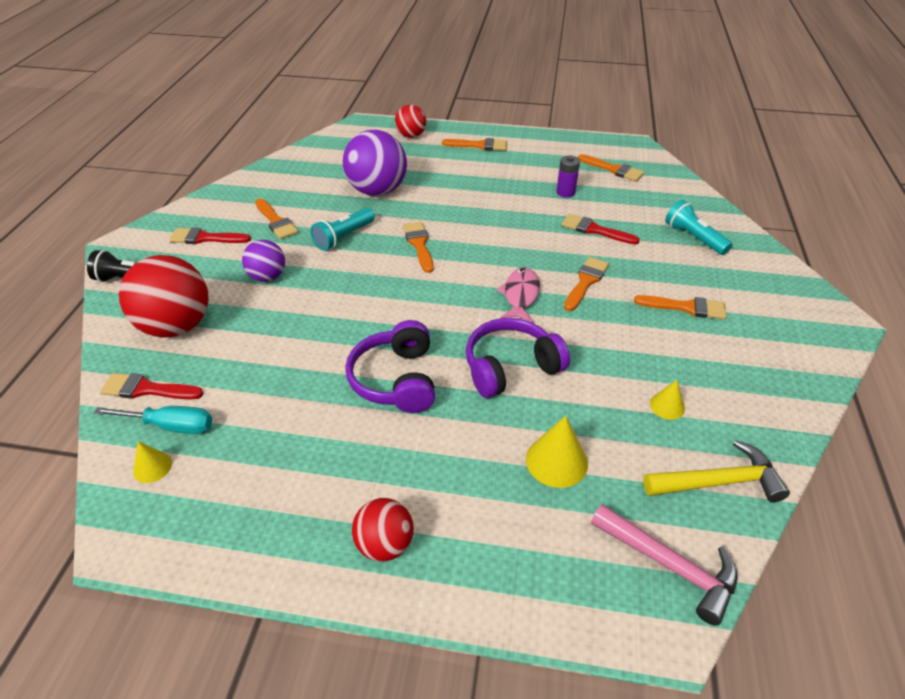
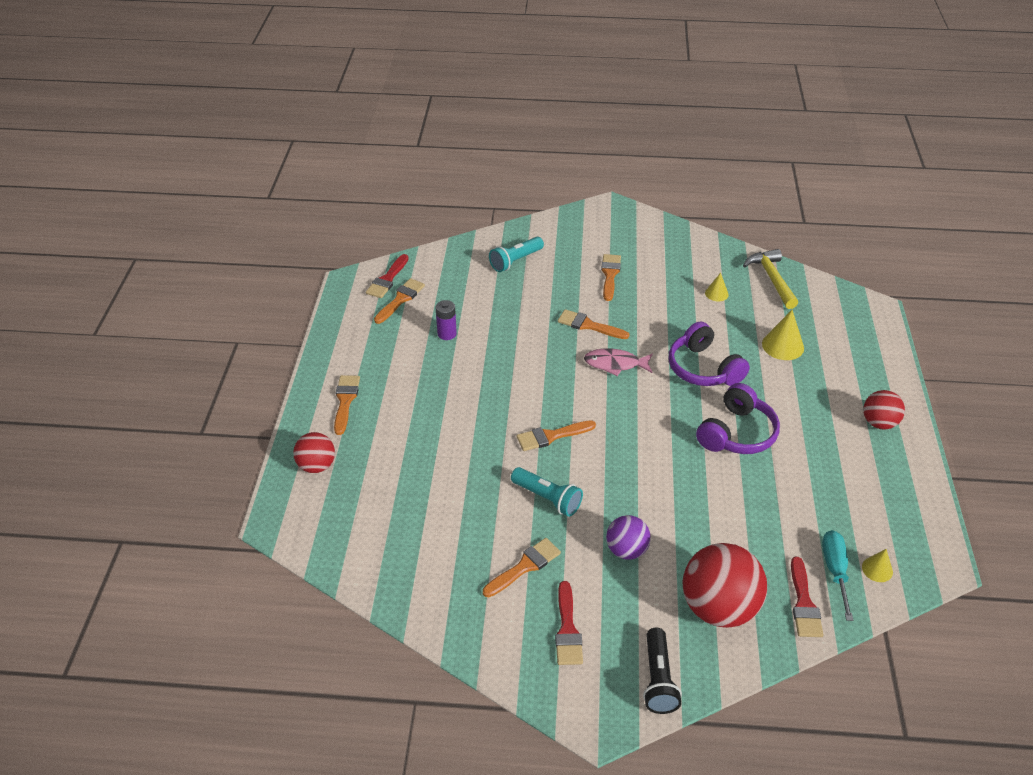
camera: 95 degrees left, 0 degrees up
purple ball [343,130,407,196] -> none
purple headphones [345,320,435,413] -> purple headphones turned 45 degrees counterclockwise [696,383,780,454]
red brush [561,214,640,245] -> red brush moved to [366,254,409,298]
pink hammer [591,504,738,626] -> none

